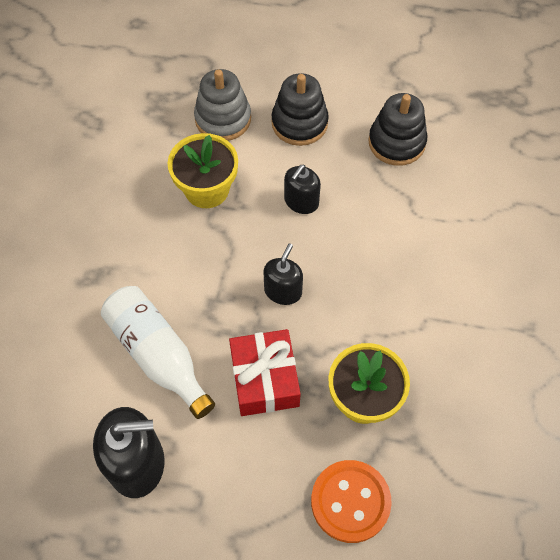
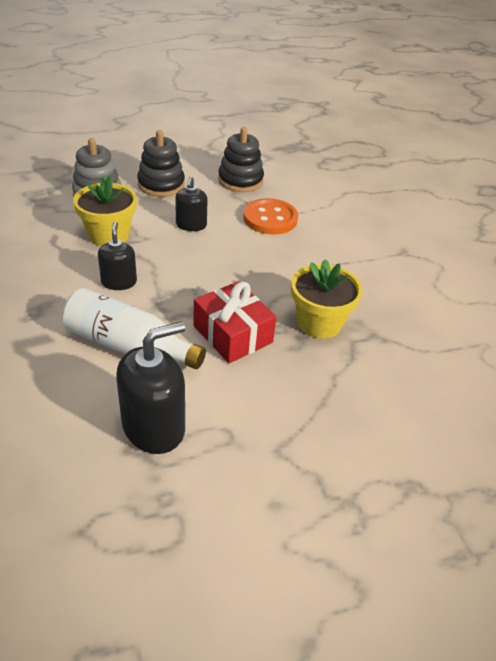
camera: 30 degrees left, 20 degrees down
black soap dispenser [264,243,303,305] -> black soap dispenser moved to [98,222,137,290]
orange button [311,460,392,543] -> orange button moved to [243,198,298,235]

